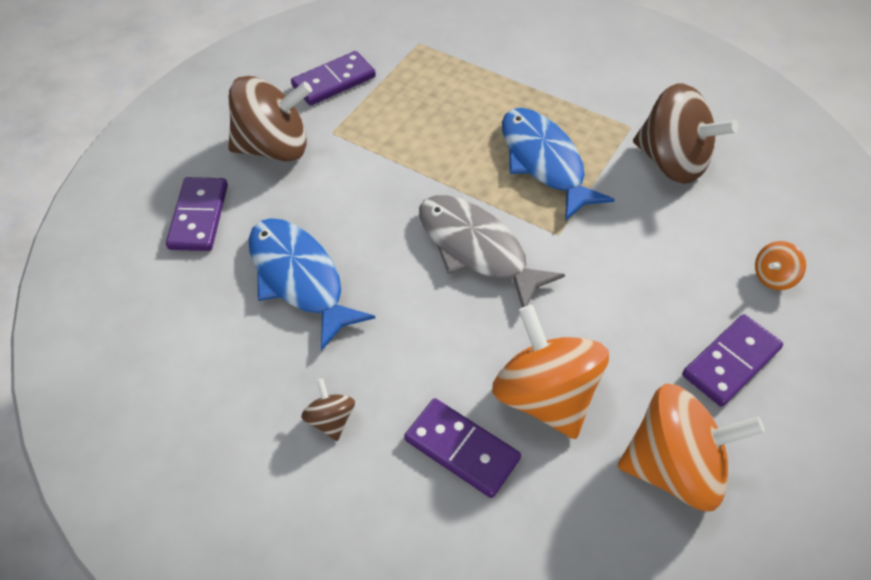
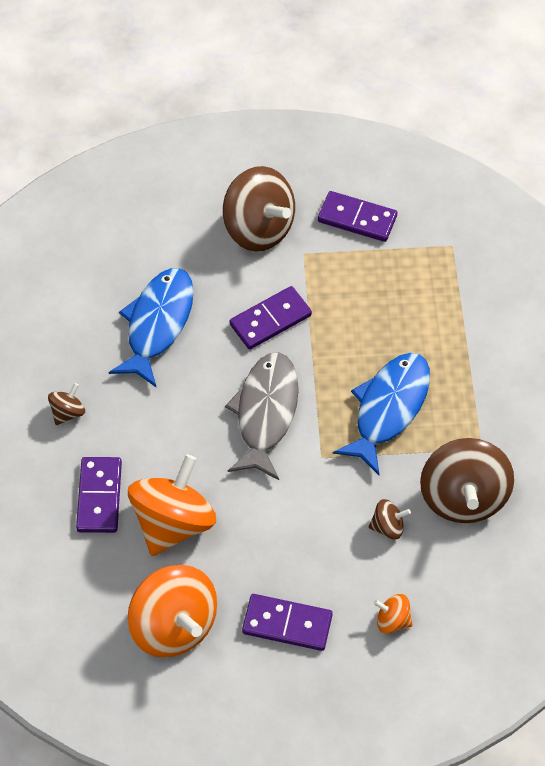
camera: 55 degrees right, 5 degrees up
purple domino [166,177,228,251] -> purple domino moved to [229,286,312,349]
none -> brown spinning top [369,499,411,539]

